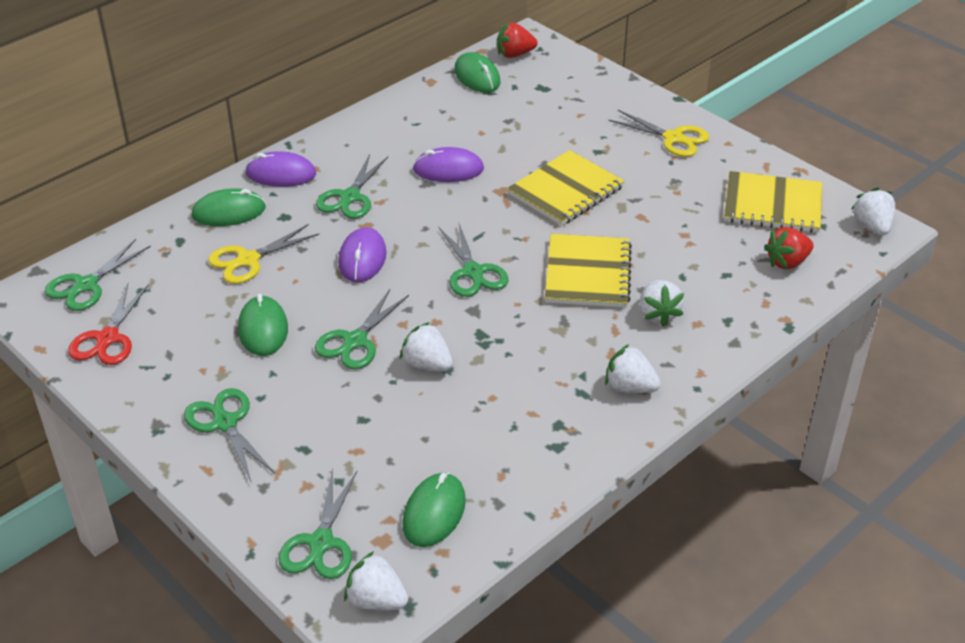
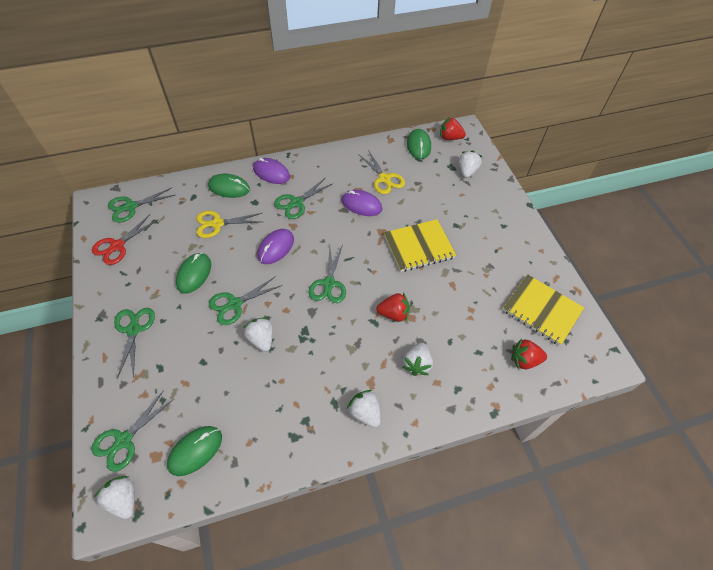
camera: 25 degrees right, 15 degrees up
yellow notebook [545,234,632,308] -> red strawberry [376,293,410,321]
yellow scissors [608,110,709,157] -> yellow scissors moved to [358,150,405,194]
white strawberry [851,188,895,236] -> white strawberry moved to [459,151,483,178]

